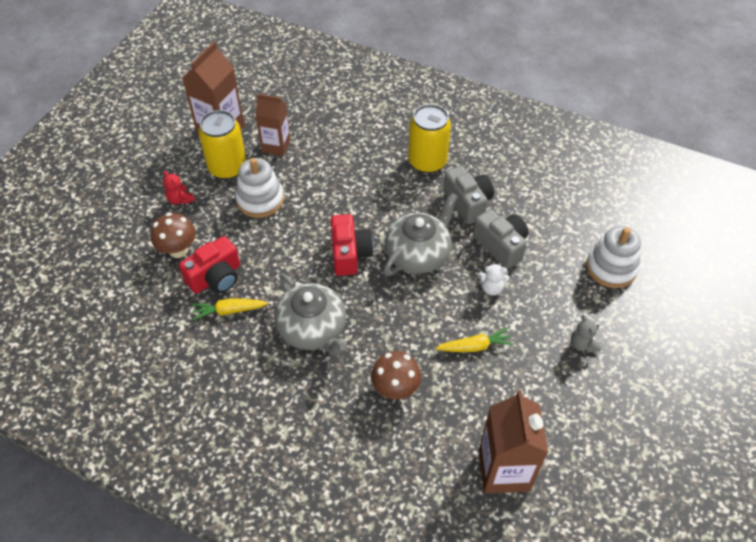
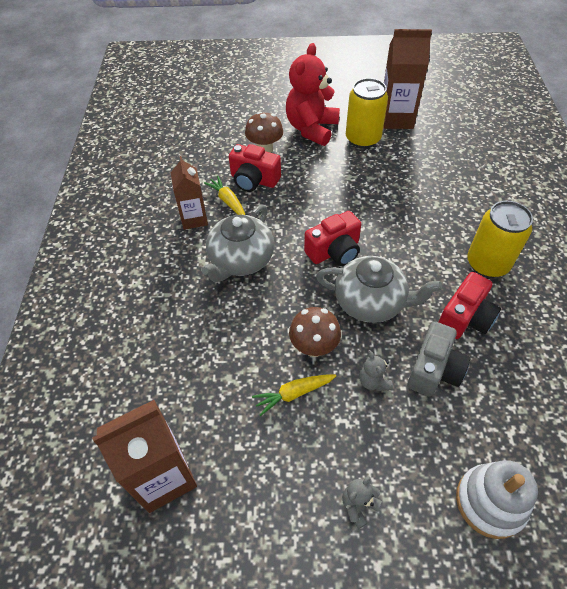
camera: 65 degrees right, 0 degrees up
red teddy bear [163,171,195,205] -> red teddy bear [286,43,340,146], size x2.35
white stacking toy [235,158,284,218] -> none
brown carton [255,94,291,156] -> brown carton moved to [171,156,208,230]
brown mushroom [371,351,421,399] -> brown mushroom moved to [289,307,341,357]
yellow carrot [436,328,514,352] -> yellow carrot turned 105 degrees clockwise [252,374,336,416]
grey camera [443,166,494,224] -> red camera [439,272,501,339]
white teddy bear [478,263,509,296] -> grey teddy bear [359,351,393,391]

